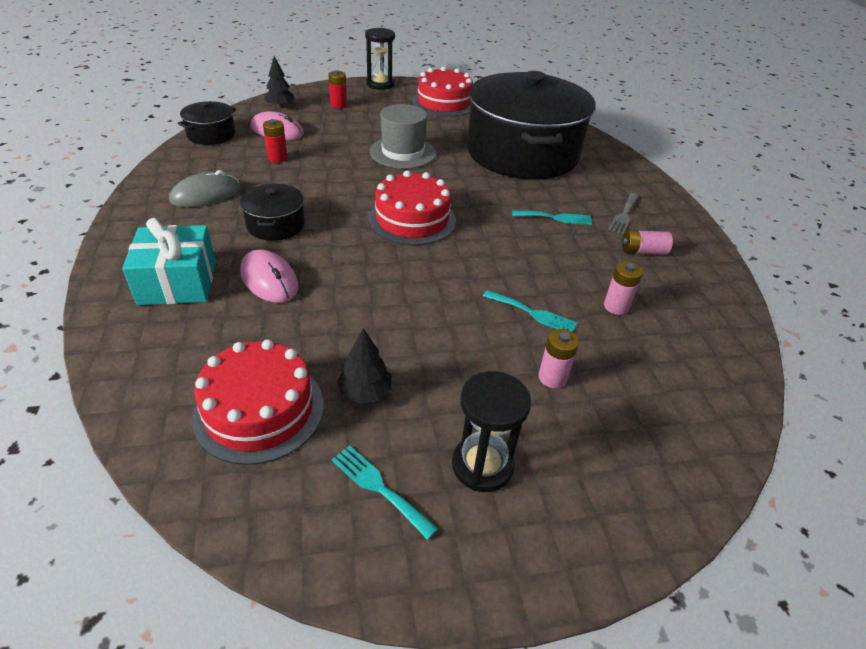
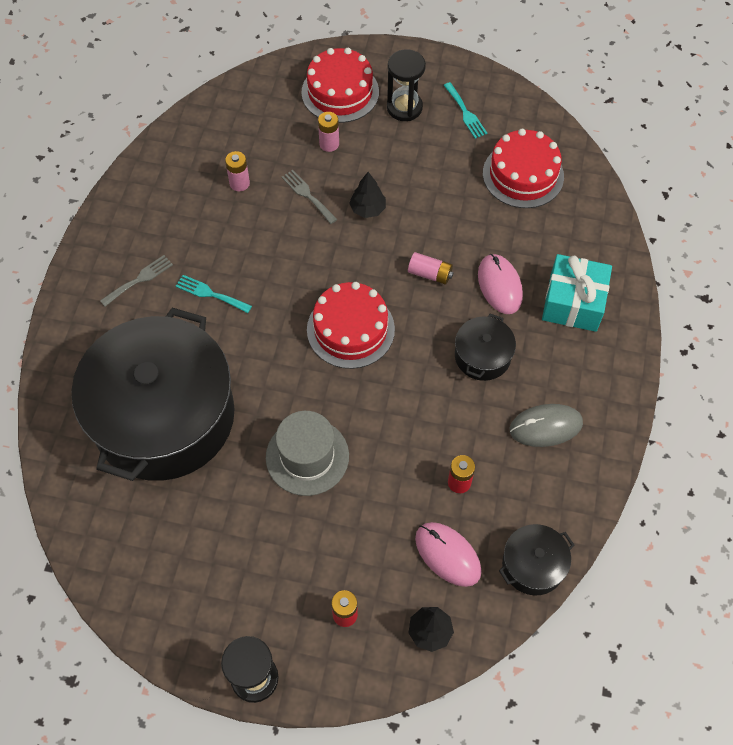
camera: 155 degrees left, 20 degrees up
black tree [337,328,392,404] -> black tree moved to [349,172,386,218]
red cake [412,67,473,117] -> red cake moved to [301,48,379,123]
turquoise fork [483,290,578,332] -> grey fork [282,170,337,224]
pink battery [621,230,673,255] -> pink battery moved to [408,252,454,285]

